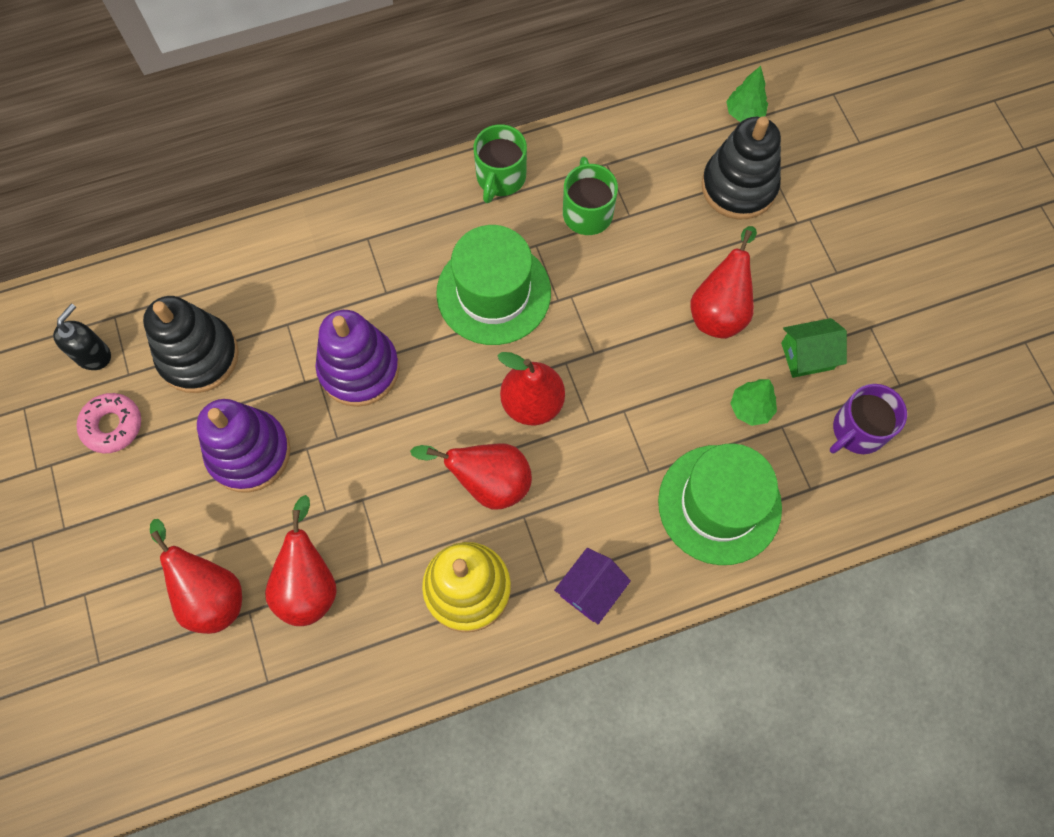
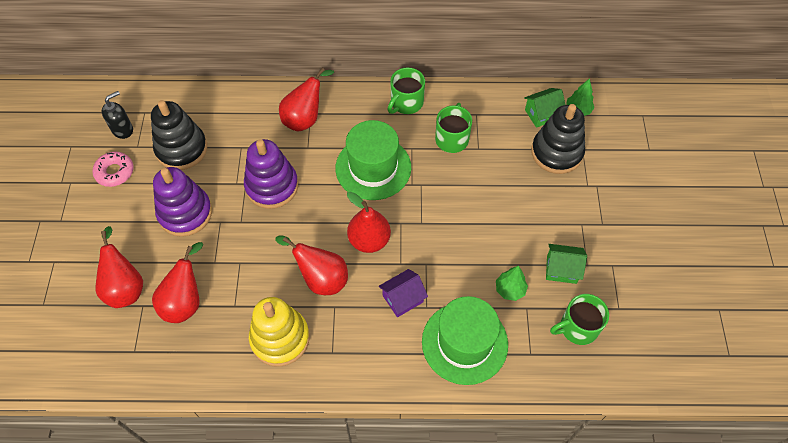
camera: 20 degrees right, 10 degrees down
purple house [554,548,631,624] -> purple house moved to [379,269,428,317]
red pear [691,226,757,339] -> red pear moved to [279,67,334,132]
purple mug [830,384,907,454] -> green mug [550,294,609,345]
none -> green house [524,88,565,128]

